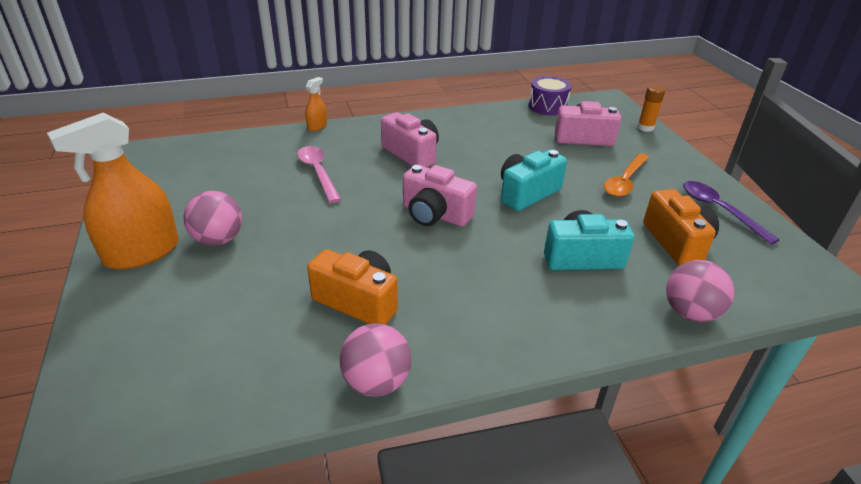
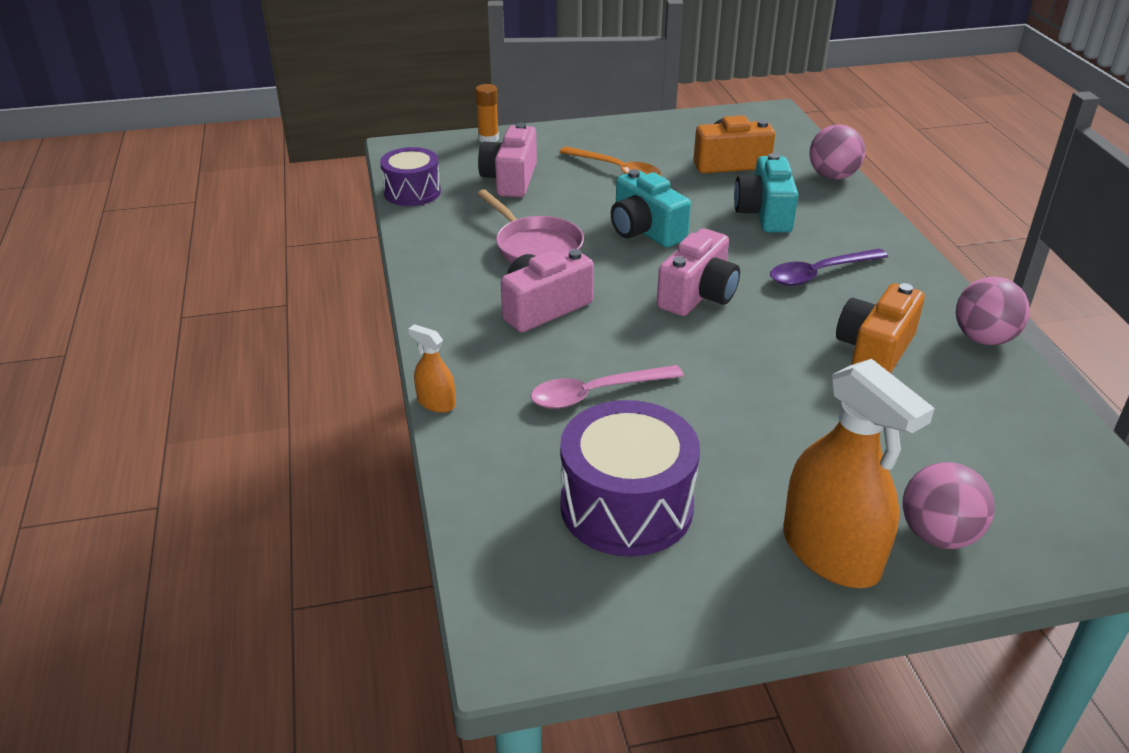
camera: 85 degrees left, 0 degrees up
pink ball [184,191,242,246] -> pink ball moved to [903,462,995,549]
purple spoon [683,181,779,245] -> purple spoon moved to [770,249,888,286]
none -> pink pan [477,189,584,263]
none -> purple drum [560,400,700,557]

